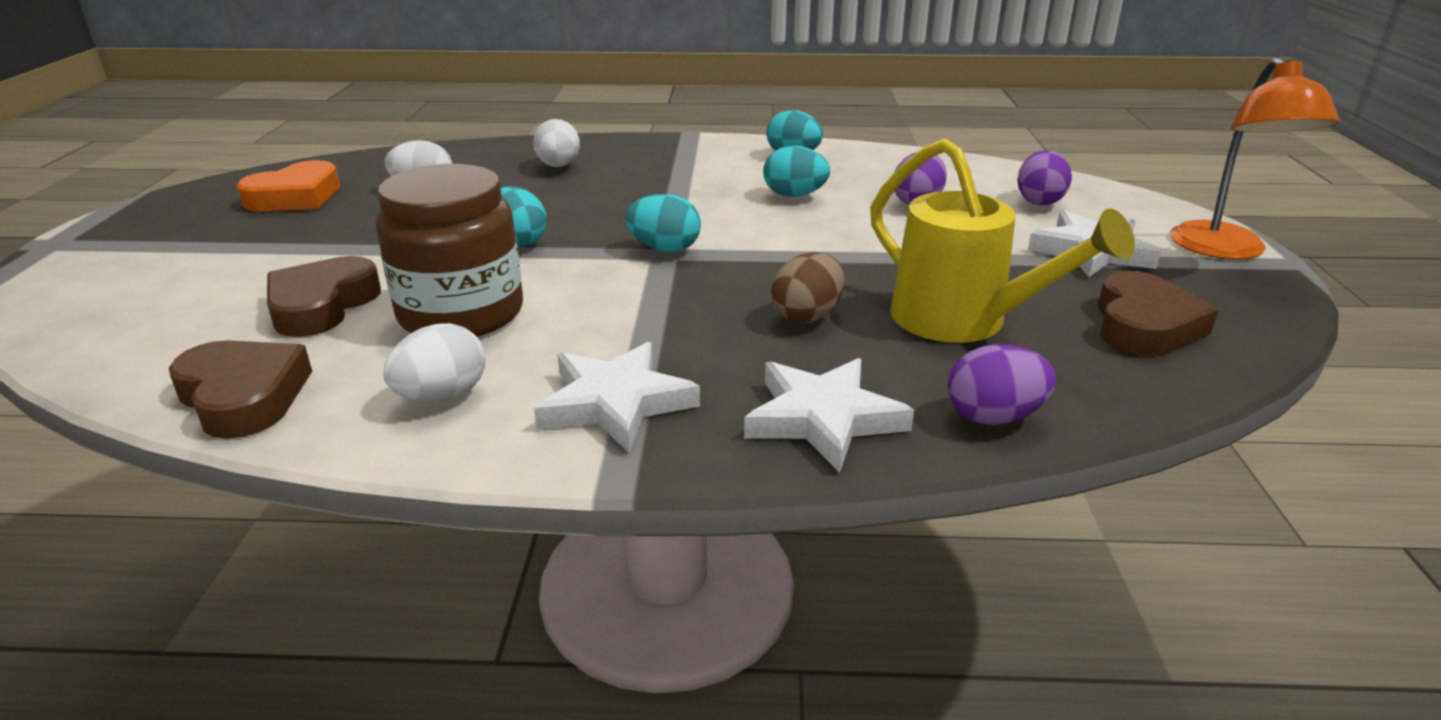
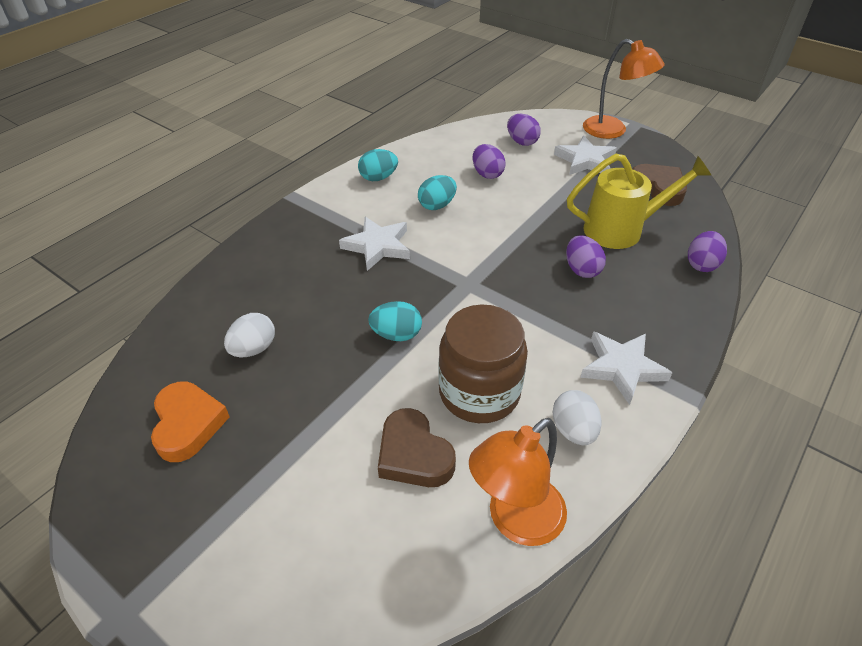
camera: 55 degrees left, 15 degrees up
brown heart [169,340,312,439] -> orange lamp [469,418,567,546]
white egg [533,119,580,167] -> none
turquoise egg [625,194,701,252] -> none
white star [744,358,914,473] -> white star moved to [339,217,410,271]
brown egg [771,252,845,323] -> purple egg [566,236,606,278]

